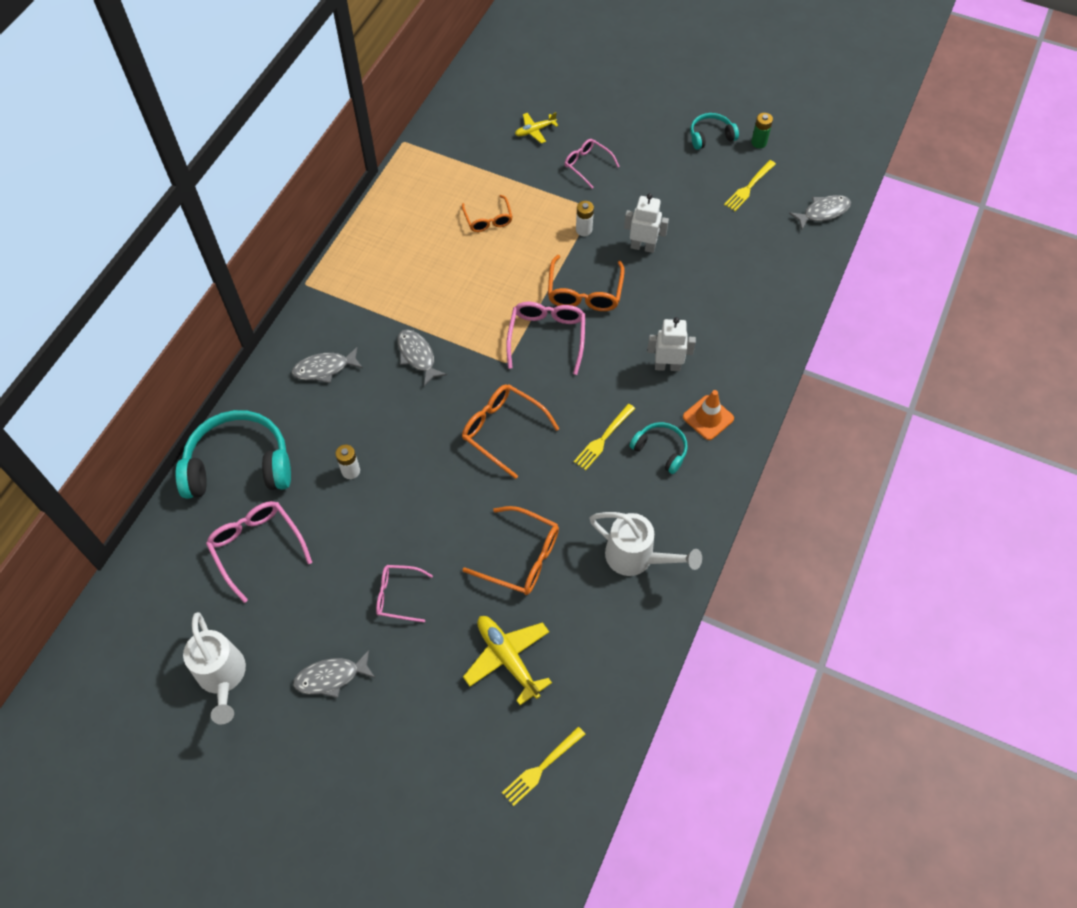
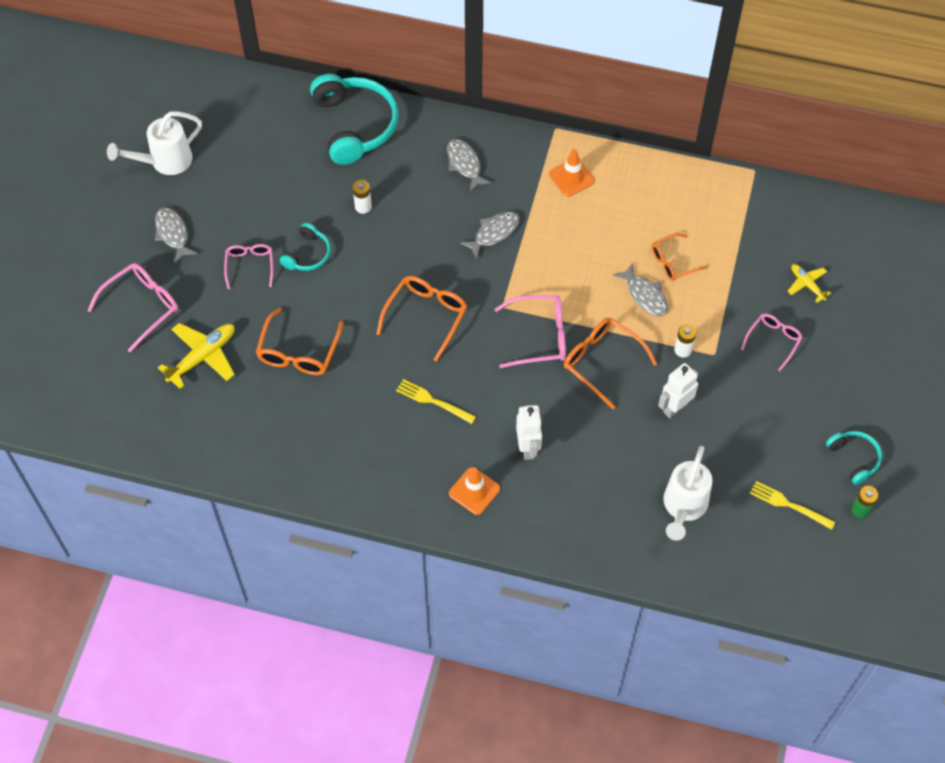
camera: 80 degrees right, 0 degrees up
pink glasses [206,501,312,603] -> pink glasses moved to [87,263,178,353]
yellow fork [502,727,585,806] -> none
orange glasses [548,255,625,311] -> orange glasses turned 45 degrees clockwise [564,318,657,409]
white watering can [590,512,702,576] -> white watering can moved to [663,446,713,541]
white robot [624,193,669,253] -> white robot turned 135 degrees counterclockwise [658,363,698,418]
turquoise headphones [630,422,688,474] -> turquoise headphones moved to [280,223,331,271]
grey fish [789,195,851,230] -> grey fish moved to [613,263,668,316]
none -> orange traffic cone [549,149,595,197]

